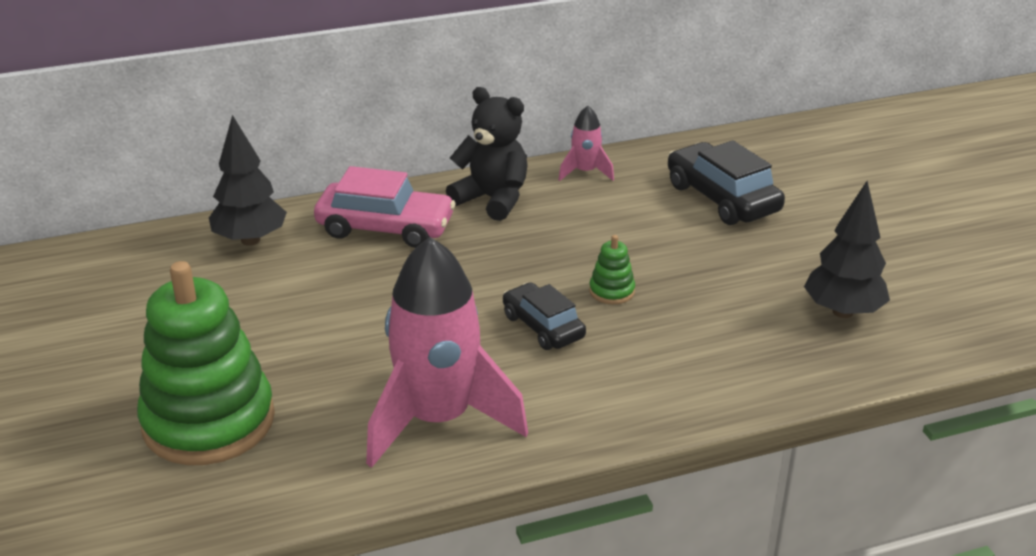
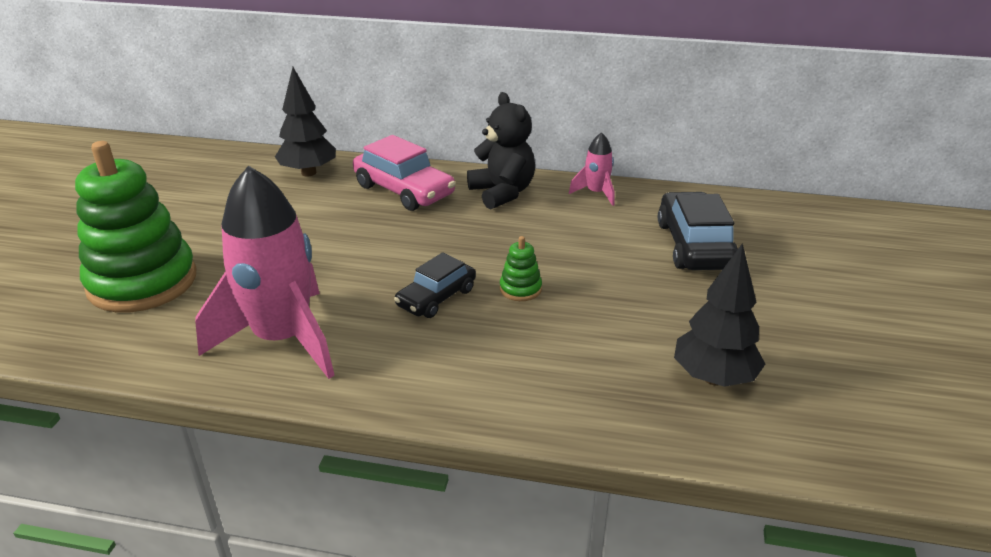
camera: 30 degrees right, 0 degrees up
black car [503,283,586,350] -> black car turned 135 degrees counterclockwise [394,252,476,318]

